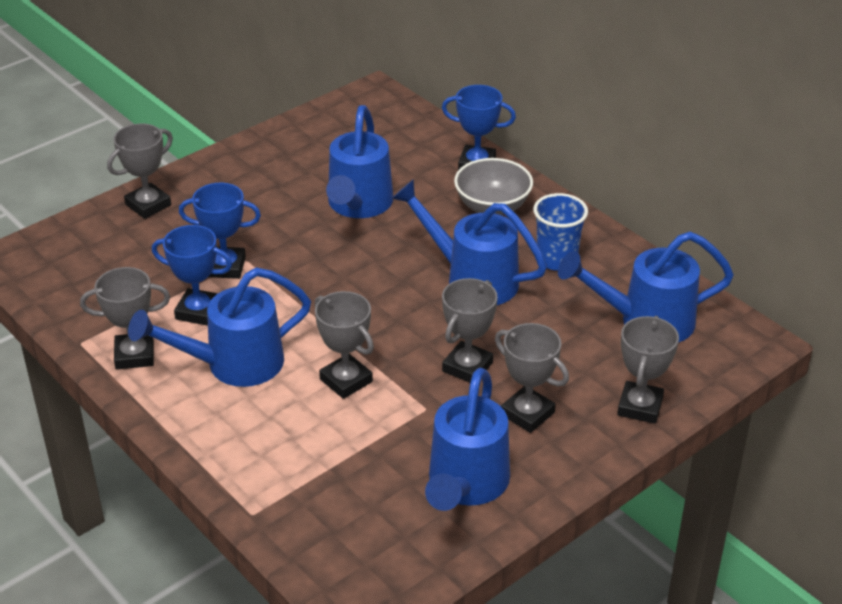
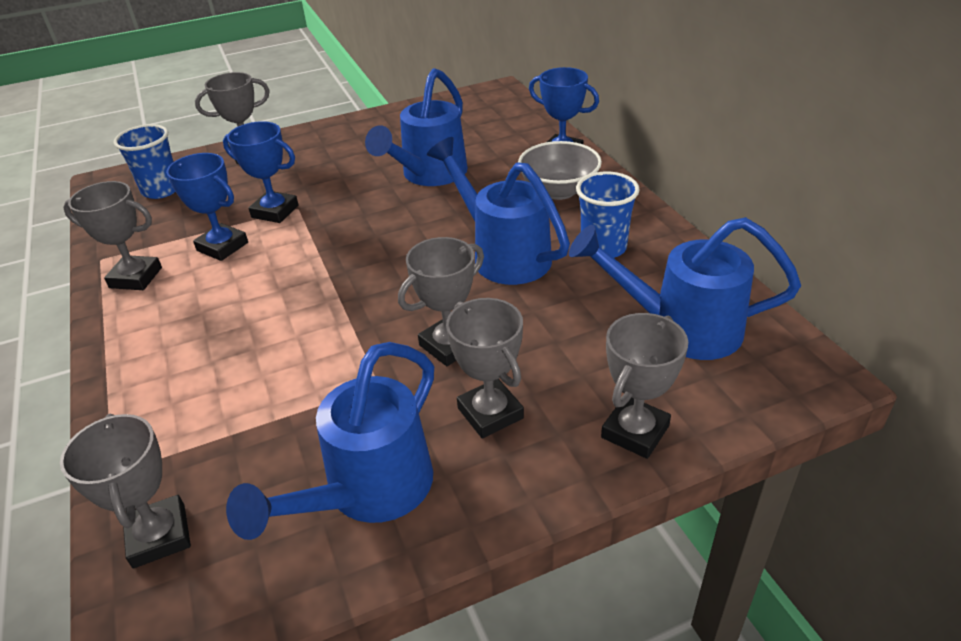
camera: 20 degrees right, 0 degrees up
blue watering can [128,268,311,387] -> none
grey trophy [315,291,374,399] -> grey trophy moved to [60,414,191,568]
none -> blue cup [114,124,175,199]

